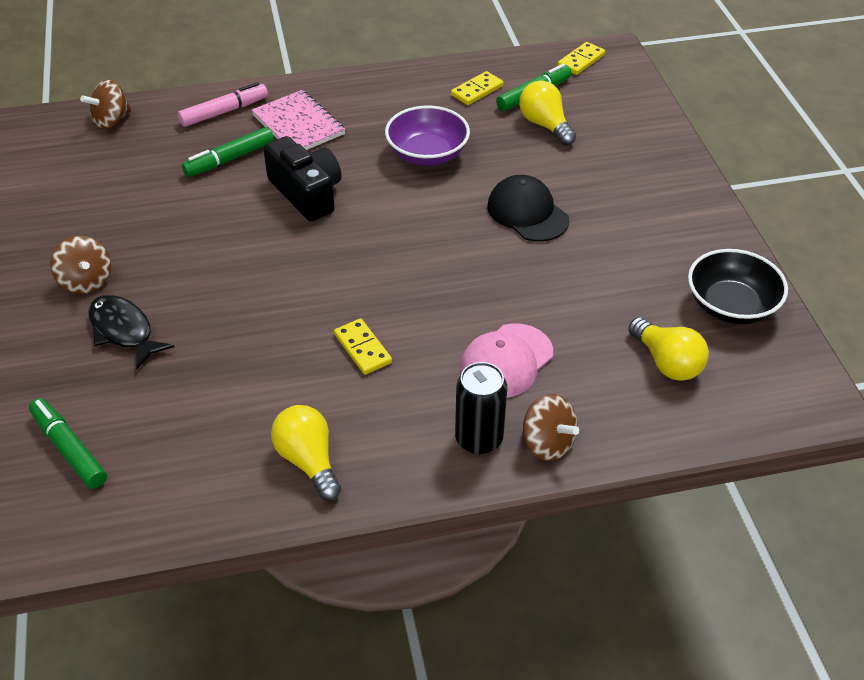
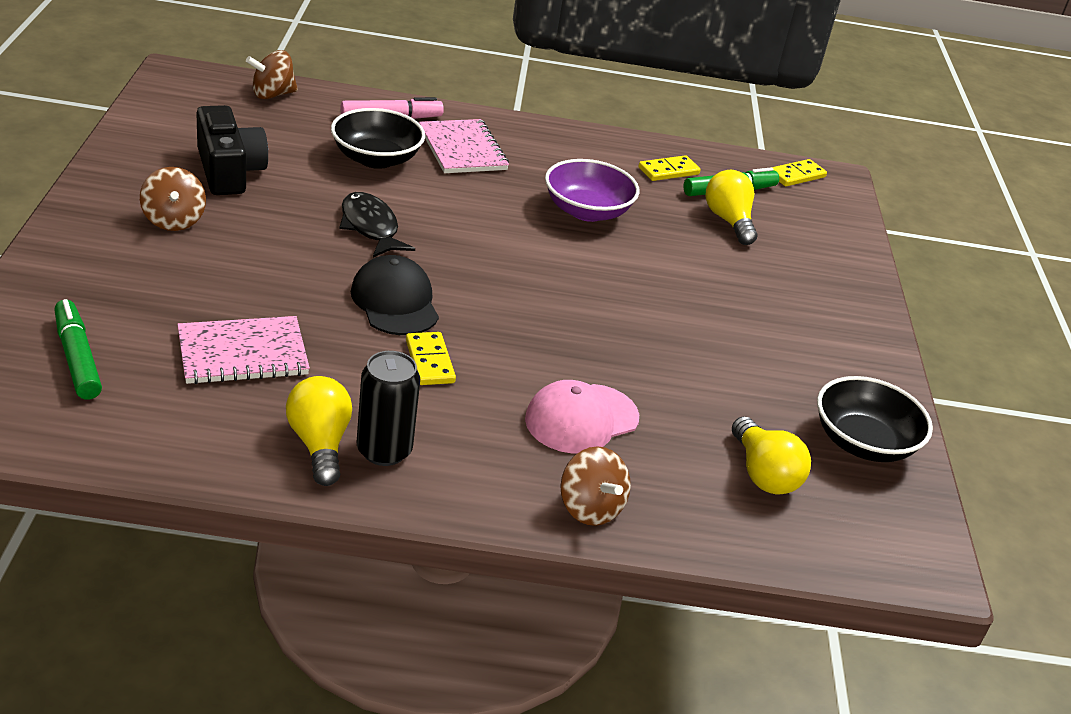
camera: 10 degrees right, 10 degrees down
black fish [88,295,174,369] -> black fish moved to [339,192,415,257]
green marker [182,127,274,177] -> black bowl [331,108,425,169]
black camera [263,136,341,222] -> black camera moved to [197,105,268,195]
black can [455,362,507,454] -> black can moved to [357,351,420,466]
black cap [488,175,570,242] -> black cap moved to [351,255,439,335]
none -> pink notebook [177,316,310,384]

